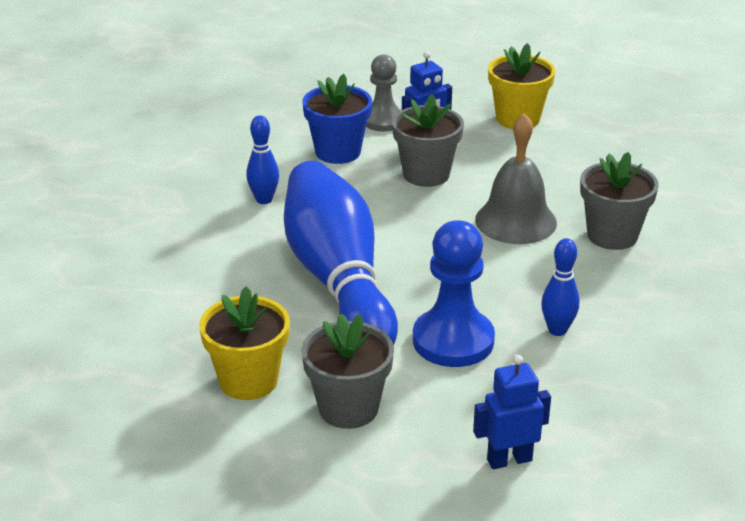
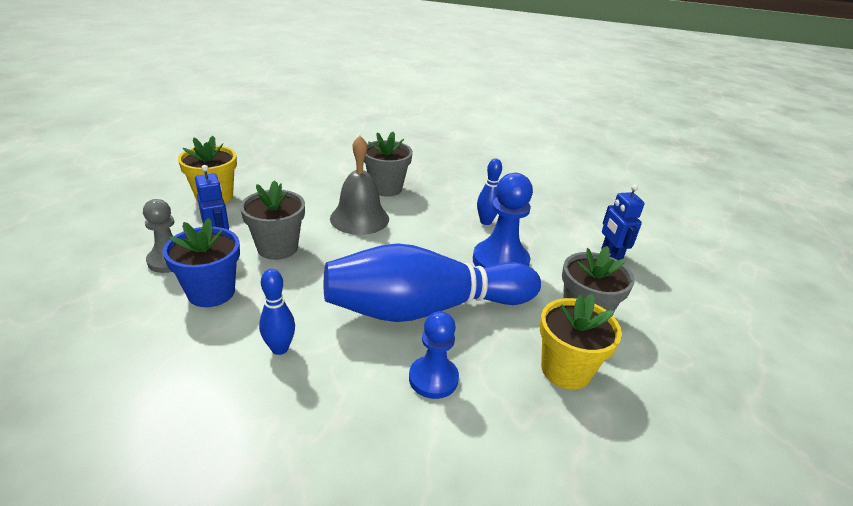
camera: 90 degrees left, 0 degrees up
none -> blue pawn [409,311,459,399]

